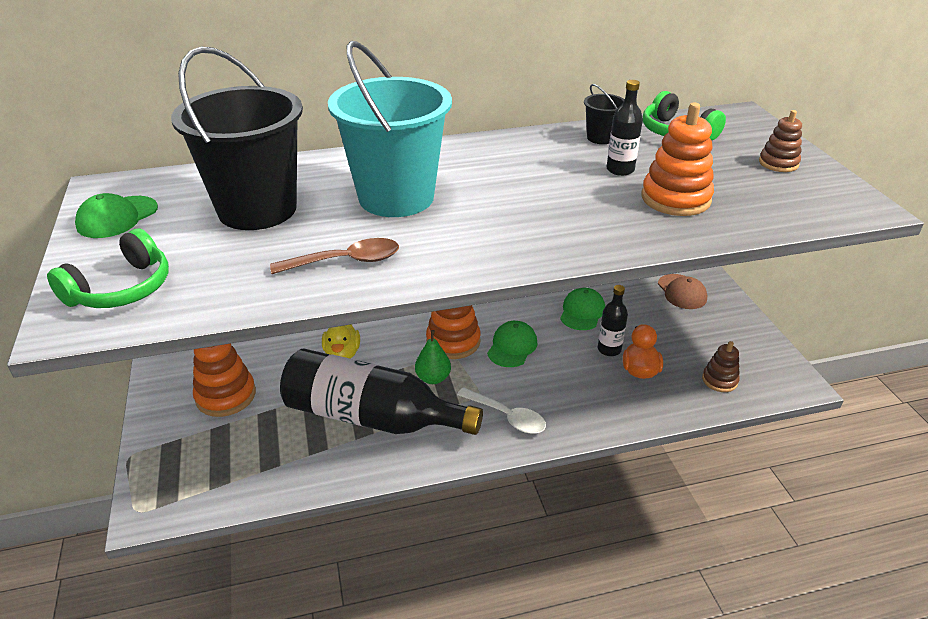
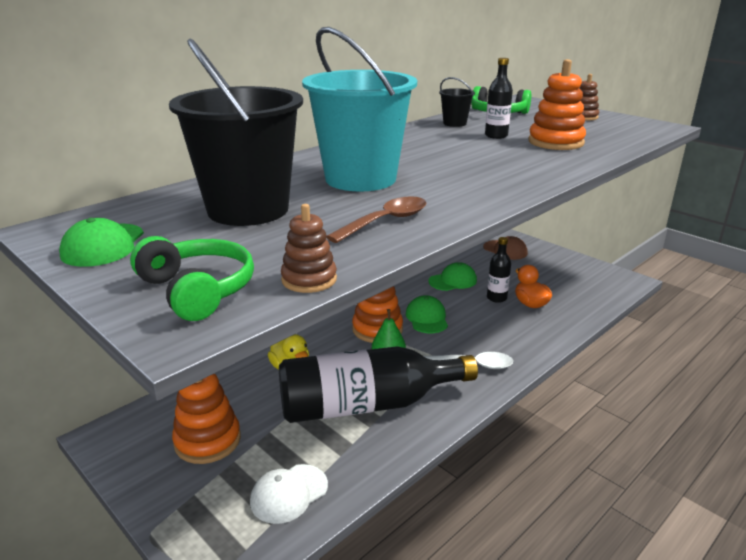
camera: 30 degrees left, 10 degrees down
green headphones [47,228,169,308] -> green headphones turned 45 degrees counterclockwise [130,236,254,321]
green cap [560,288,605,330] -> green cap turned 75 degrees clockwise [428,262,477,291]
brown stacking toy [702,341,740,392] -> brown stacking toy moved to [281,204,337,293]
none -> white cap [250,464,328,524]

